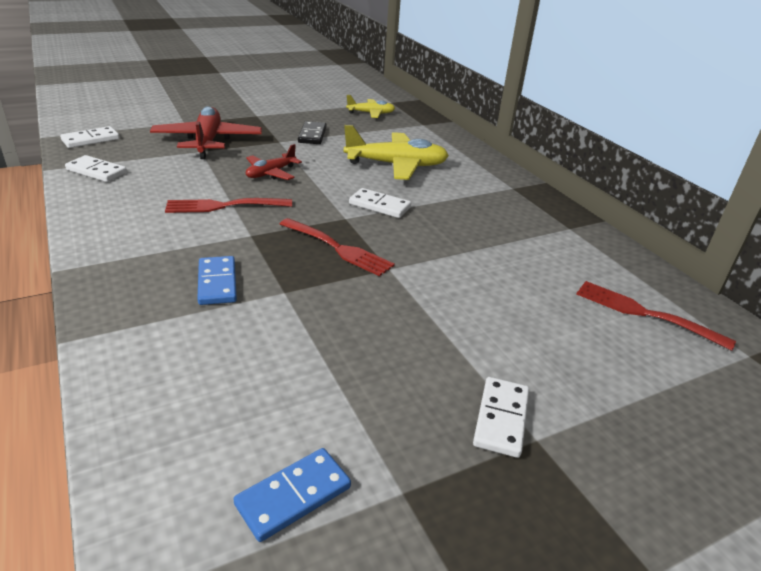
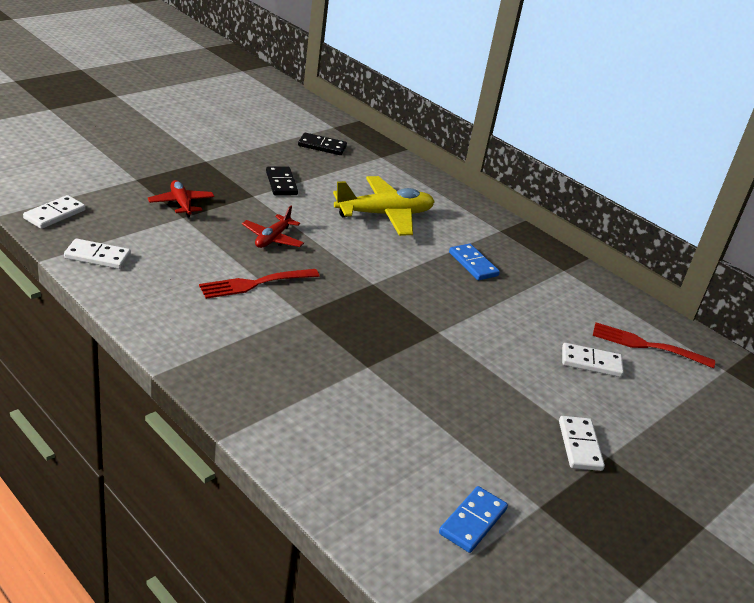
camera: 20 degrees left, 0 degrees up
red plane [150,106,262,159] -> red plane [148,180,214,218], size x0.56
blue domino [197,256,237,305] -> blue domino moved to [449,244,500,280]
red fork [280,218,395,276] -> none
yellow plane [346,95,395,118] -> black domino [298,133,347,155]
white domino [349,188,411,218] -> white domino moved to [562,343,624,377]

